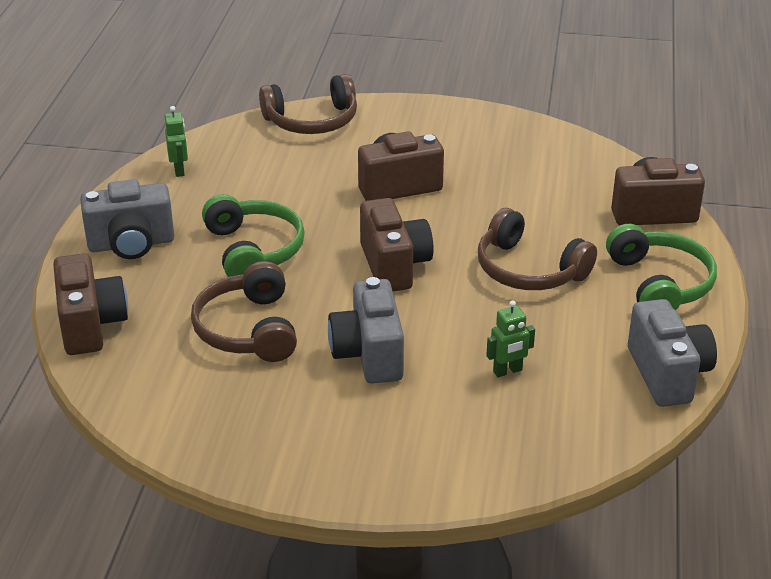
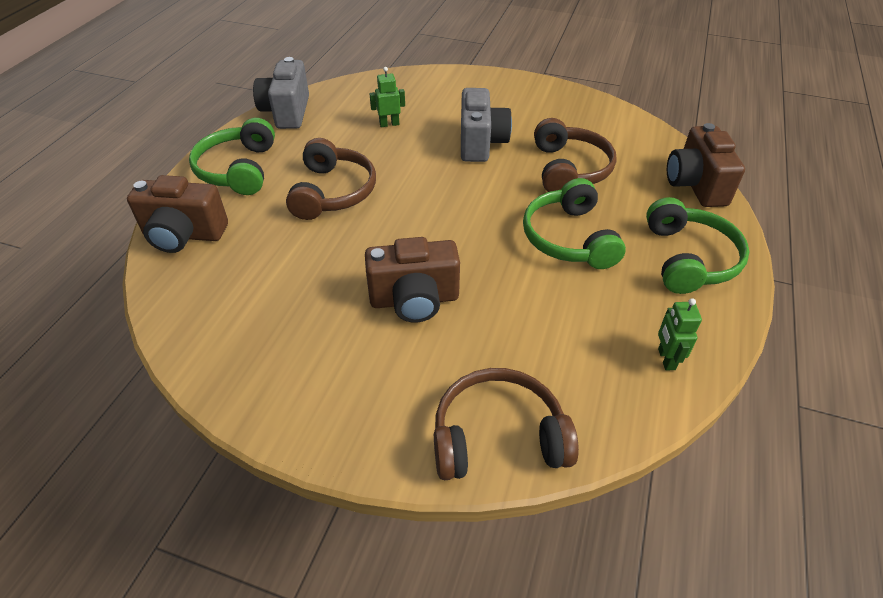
camera: 170 degrees left, 10 degrees up
grey camera [80,179,174,259] -> green headphones [646,197,749,294]
brown camera [360,198,434,291] -> none
brown headphones [478,208,597,290] -> brown headphones turned 45 degrees clockwise [286,138,376,220]

